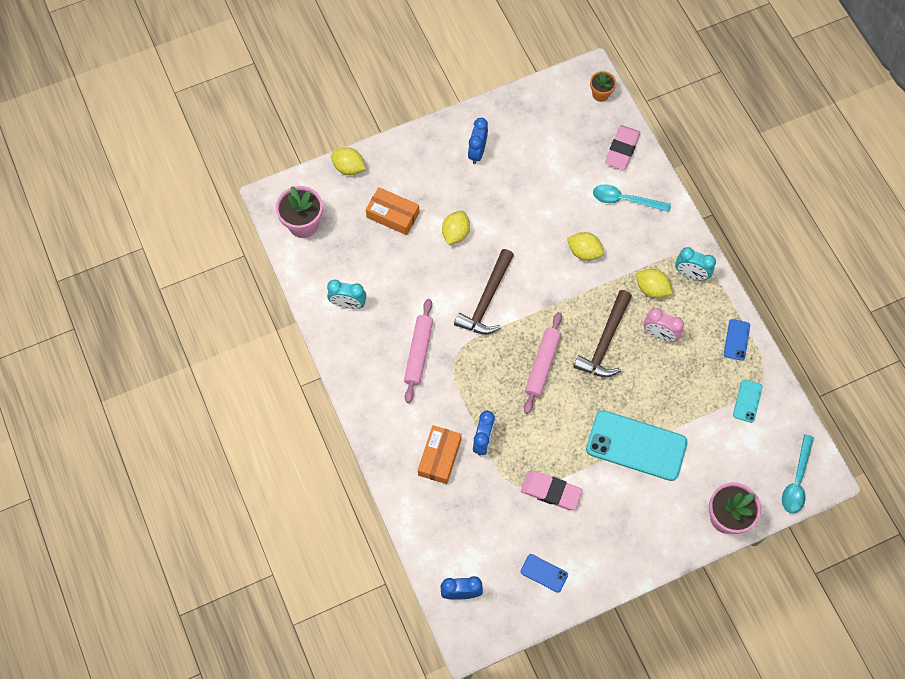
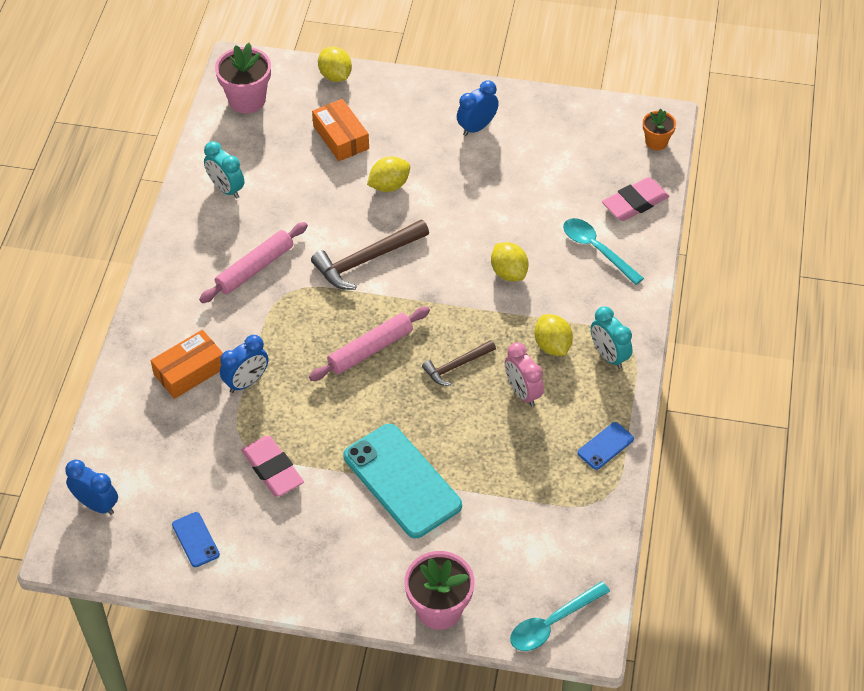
camera: 35 degrees right, 15 degrees down
brown hammer [573,290,632,377] -> brown hammer [422,340,496,386], size x0.60
turquoise phone [733,379,763,423] -> none

